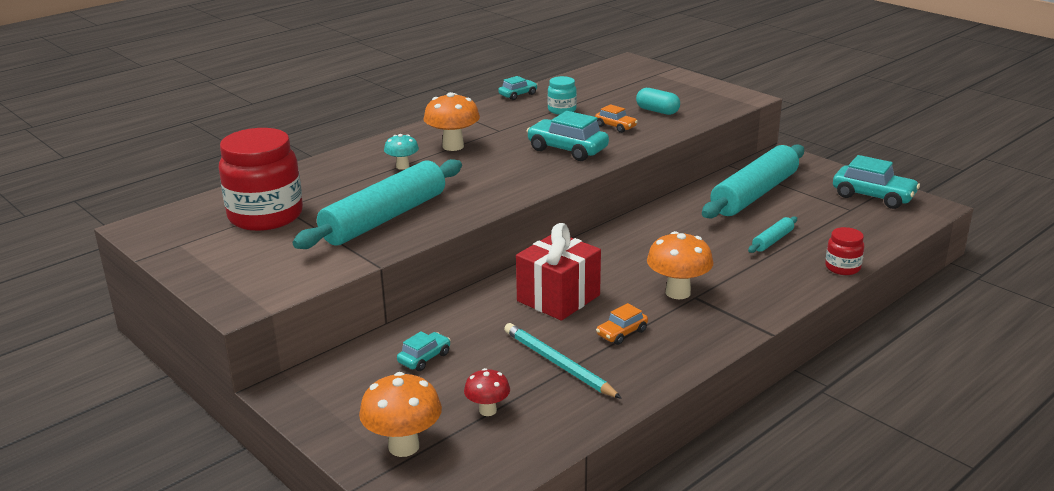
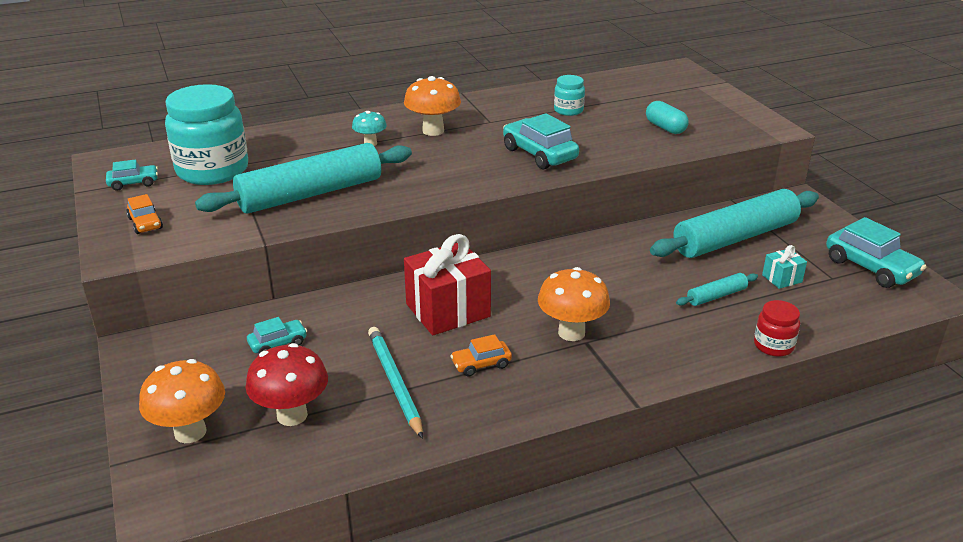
camera: 20 degrees right, 5 degrees up
red jar [219,128,303,231] -> turquoise jar [165,84,248,185]
red mushroom [464,368,510,416] -> red mushroom [246,343,328,426], size x1.68
turquoise car [498,76,538,100] -> turquoise car moved to [106,159,158,191]
orange car [595,104,638,133] -> orange car moved to [126,194,163,234]
none -> turquoise gift [762,245,807,289]

